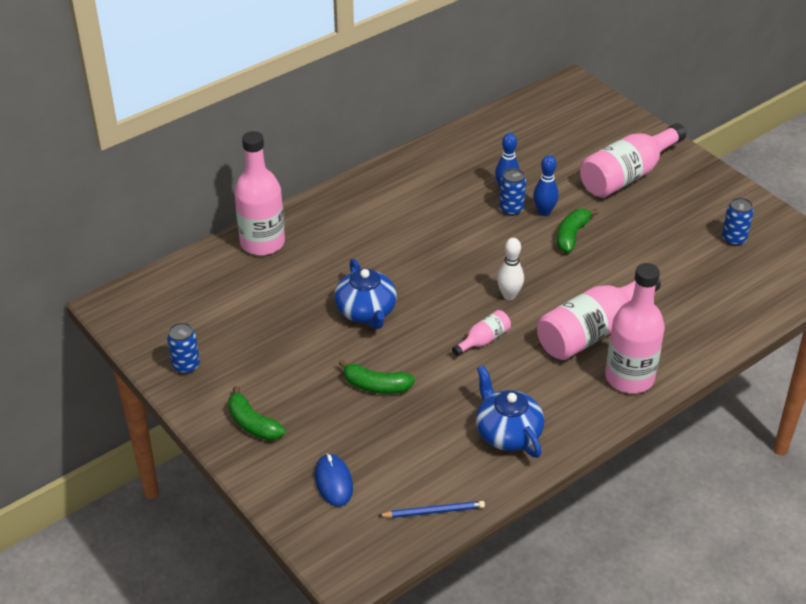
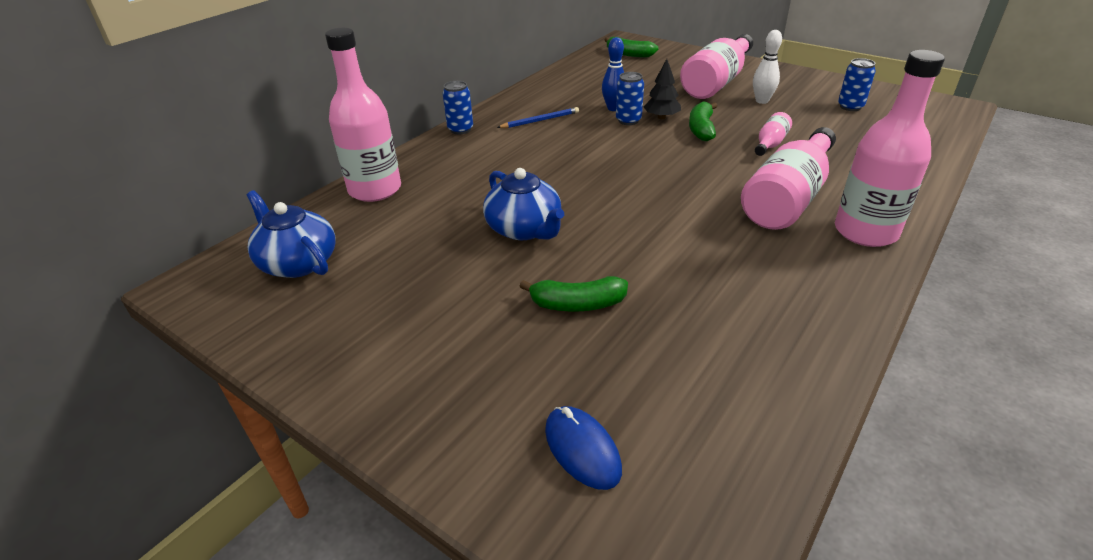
camera: 15 degrees left, 5 degrees down
blue can [167,322,200,374] -> blue can moved to [442,81,473,134]
green banana [228,386,285,441] -> green banana moved to [605,37,658,57]
blue pencil [378,501,485,518] -> blue pencil moved to [497,107,579,128]
pink bottle [452,310,511,356] -> pink bottle moved to [755,112,792,156]
blue teapot [476,365,544,458] -> blue teapot moved to [247,190,336,278]
white bowling pin [497,238,524,300] -> white bowling pin moved to [753,30,782,104]
blue bowling pin [533,155,559,216] -> black tree [643,59,681,119]

